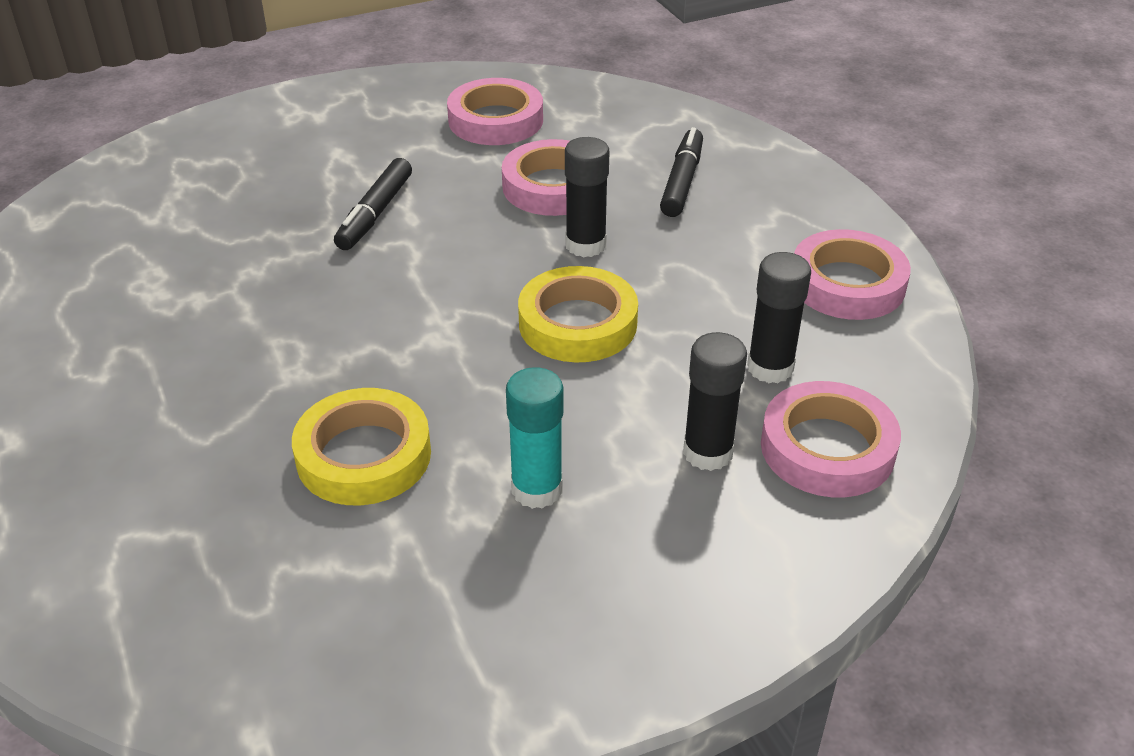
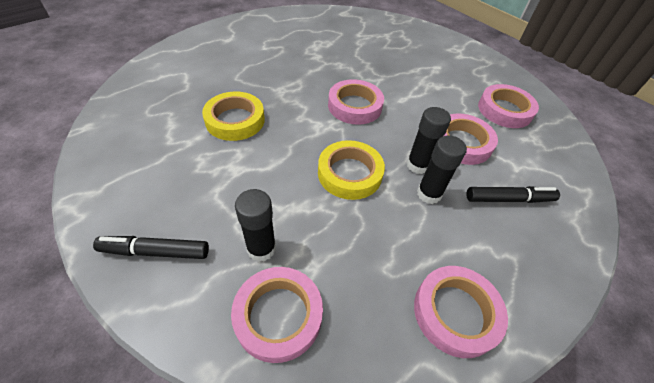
camera: 70 degrees right, 10 degrees up
black marker [334,158,412,250] -> black marker moved to [93,236,209,259]
turquoise glue stick [506,367,564,509] -> none
black glue stick [747,252,811,383] -> black glue stick moved to [417,135,467,204]
none -> pink tape [328,79,384,125]

